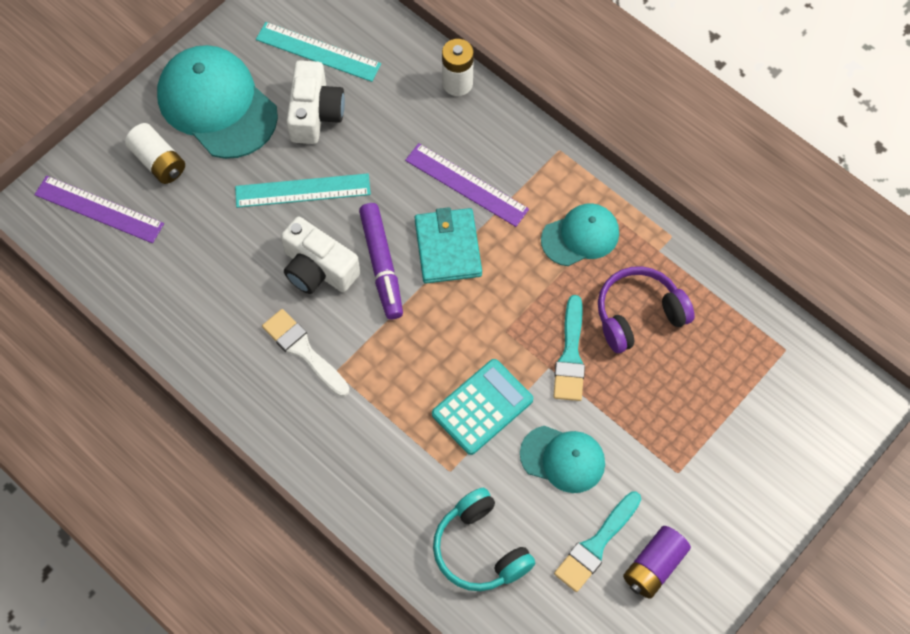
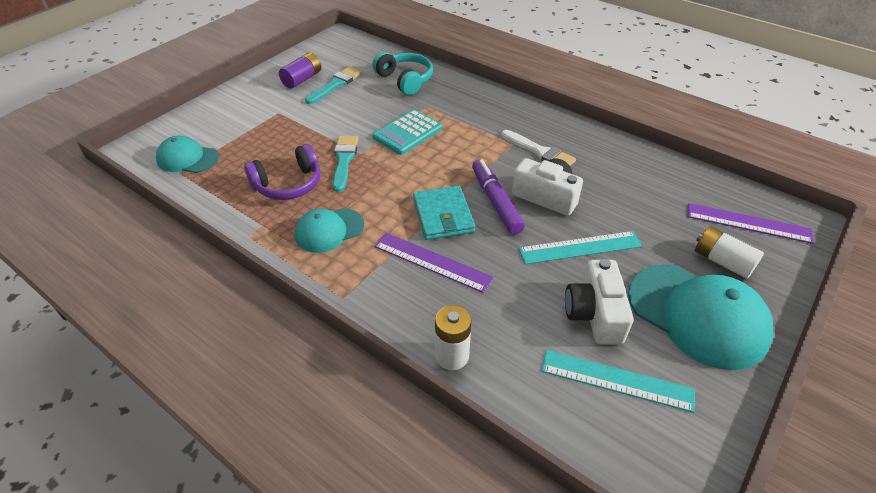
camera: 175 degrees right, 20 degrees down
turquoise cap [520,426,605,493] -> turquoise cap moved to [156,136,219,173]

